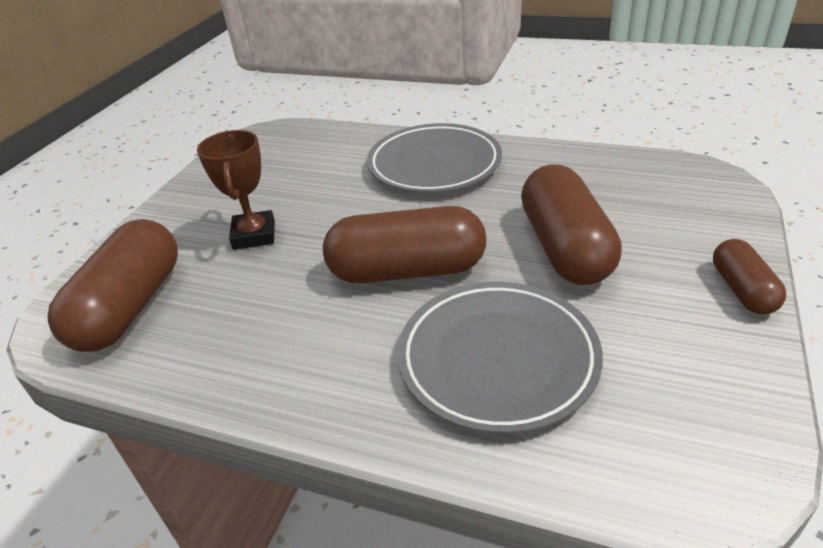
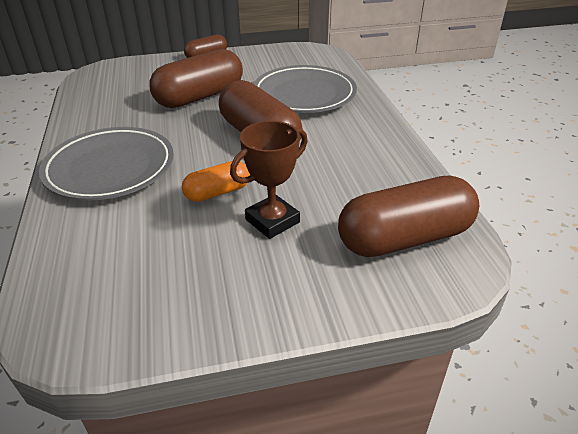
camera: 125 degrees left, 0 degrees up
none -> orange capsule [182,161,250,202]

